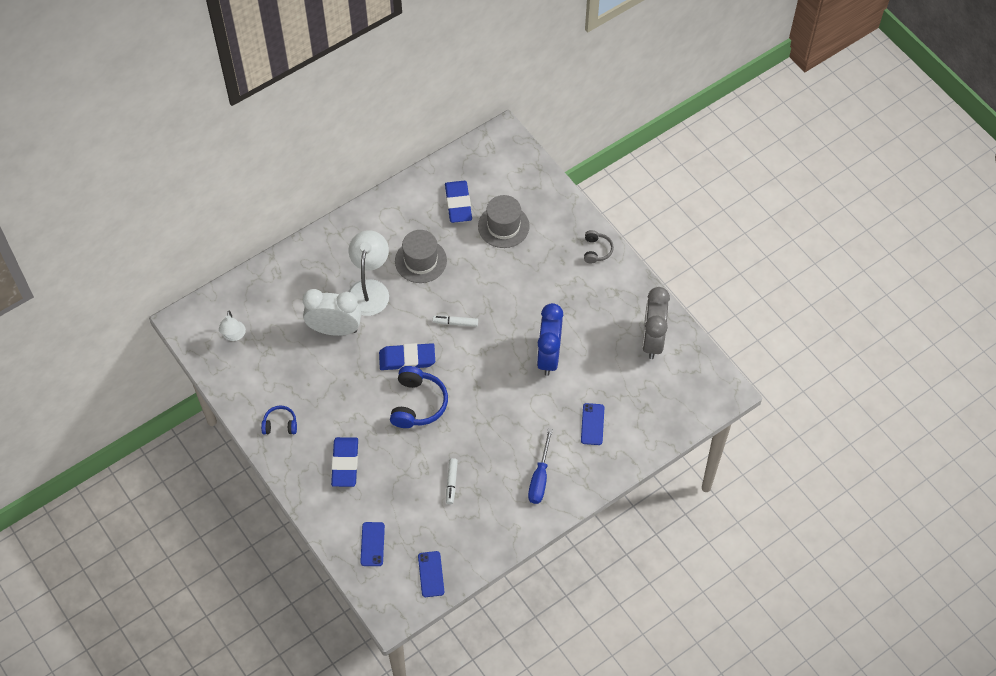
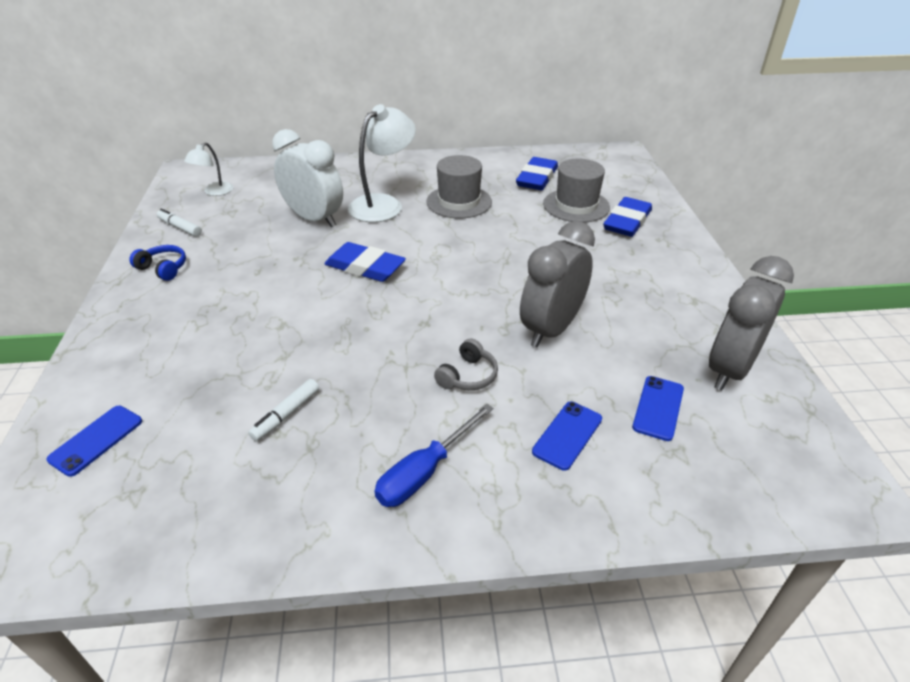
camera: 30 degrees right, 20 degrees down
blue eraser [331,437,358,487] -> blue eraser moved to [603,197,652,237]
blue headphones [390,366,448,428] -> none
blue phone [418,551,444,597] -> blue phone moved to [632,376,684,441]
white marker [433,316,478,327] -> white marker moved to [157,208,202,237]
blue clock [537,303,564,376] -> grey clock [520,221,595,348]
grey headphones [584,230,614,263] -> grey headphones moved to [434,338,498,390]

